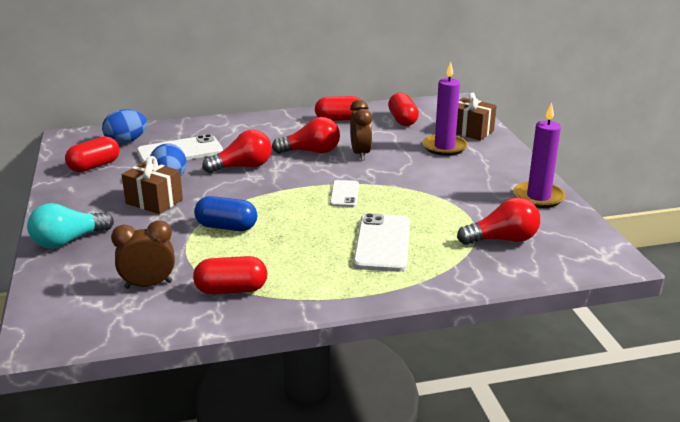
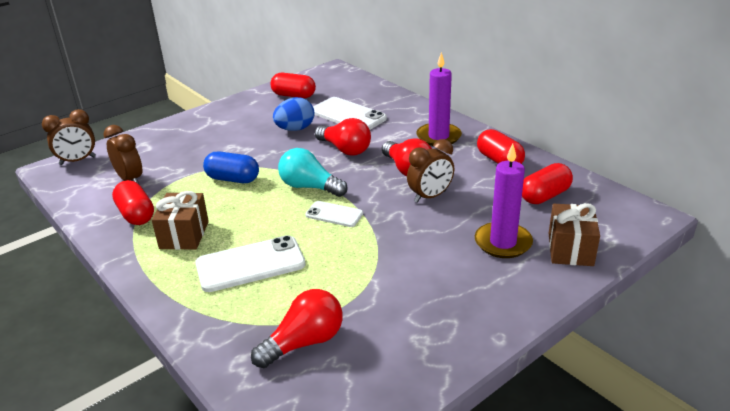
camera: 65 degrees right, 5 degrees up
turquoise light bulb [27,203,114,249] -> turquoise light bulb moved to [278,148,348,197]
blue egg [102,109,147,144] -> none
brown gift [122,156,183,214] -> brown gift moved to [152,191,209,250]
blue capsule [194,196,257,231] -> blue capsule turned 60 degrees counterclockwise [203,151,259,183]
white phone [330,180,359,207] -> white phone turned 45 degrees clockwise [305,201,363,227]
red light bulb [457,197,540,245] -> red light bulb turned 90 degrees counterclockwise [251,289,343,368]
purple candle [513,103,565,208] -> purple candle moved to [416,52,462,146]
none -> brown clock [42,109,96,165]

